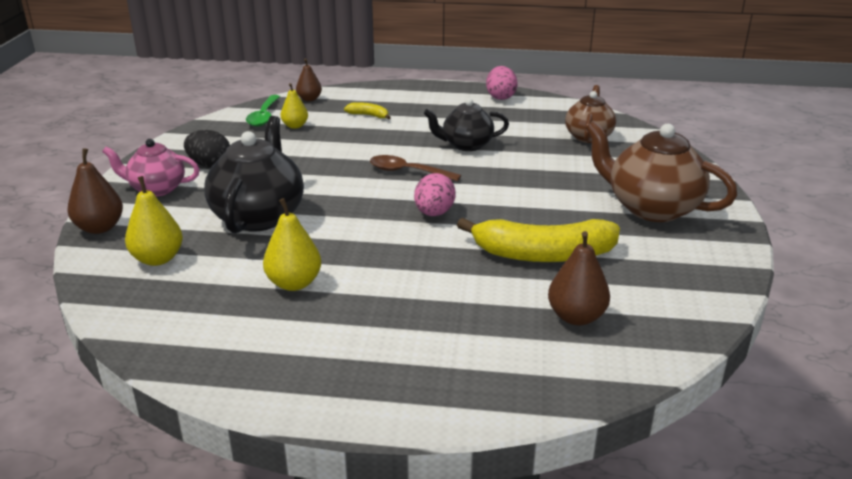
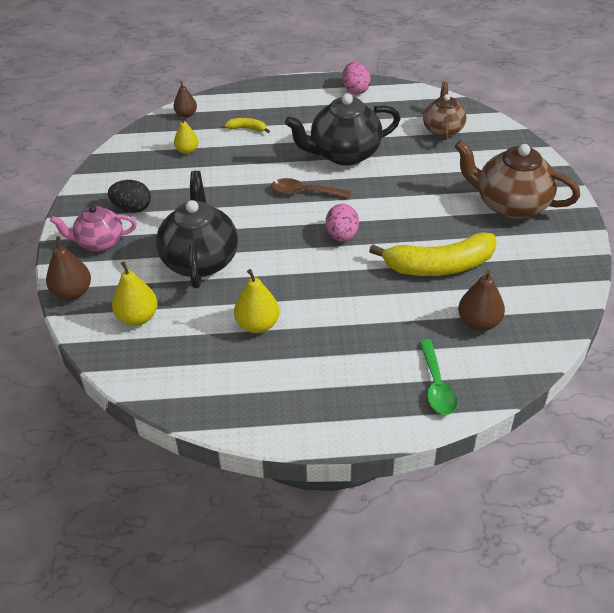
camera: 10 degrees left, 15 degrees up
green spoon [246,95,280,127] -> green spoon moved to [419,339,458,415]
black teapot [424,98,509,151] -> black teapot [285,93,401,166], size x1.61

